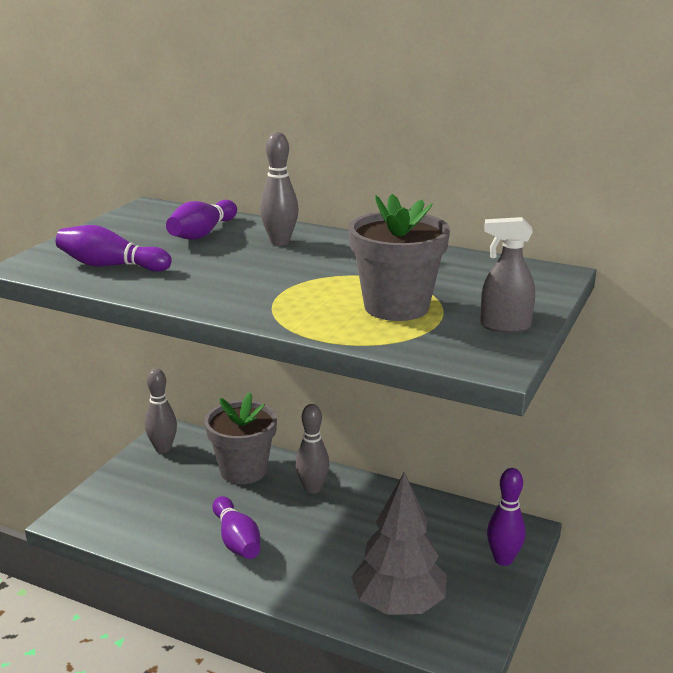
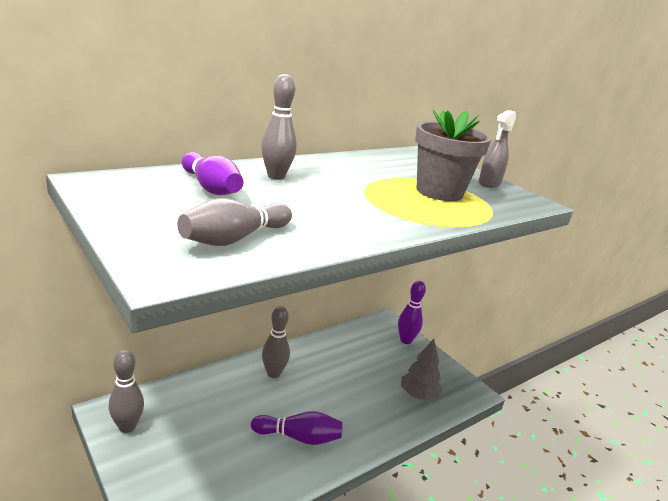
camera: 65 degrees left, 0 degrees up
purple bowling pin [56,225,172,272] -> grey bowling pin [177,198,292,246]
grey flower pot [204,392,277,484] -> none
grey tree [352,472,446,615] -> grey tree [401,339,443,401], size x0.65

